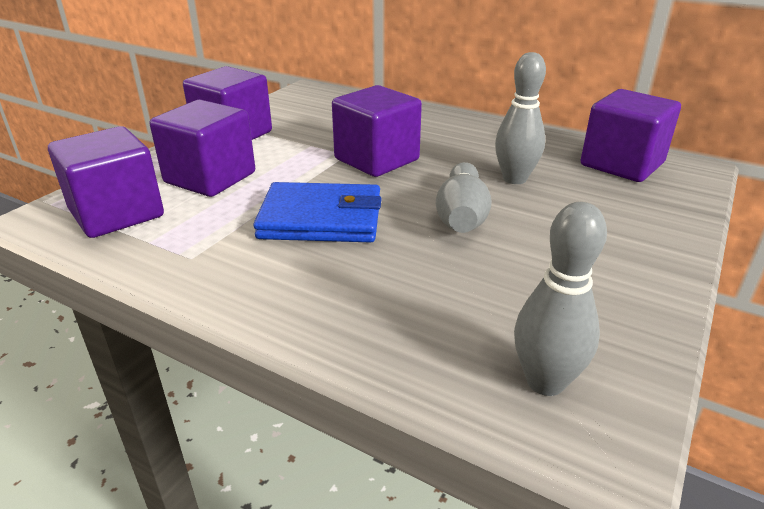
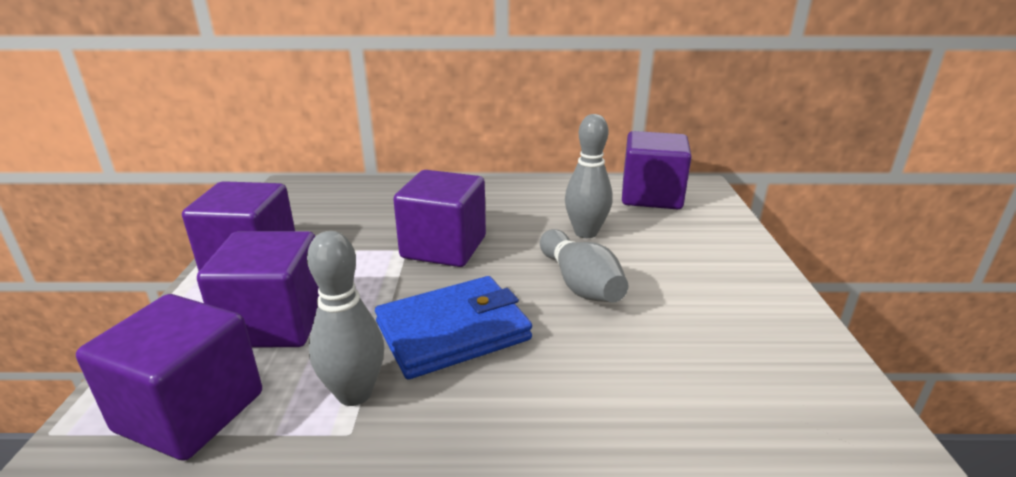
camera: 30 degrees left, 5 degrees down
grey bowling pin [514,202,607,396] -> grey bowling pin moved to [307,231,384,406]

